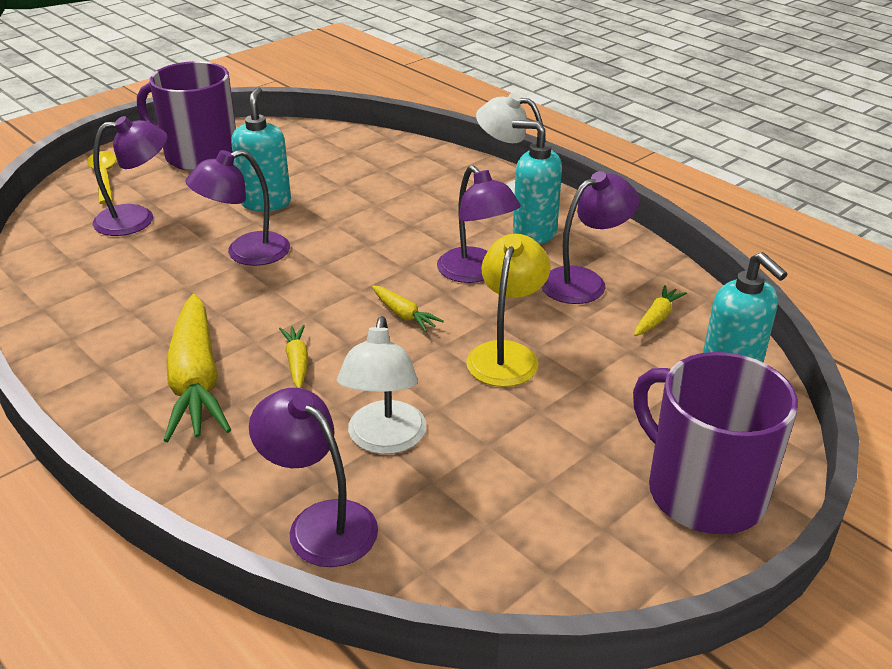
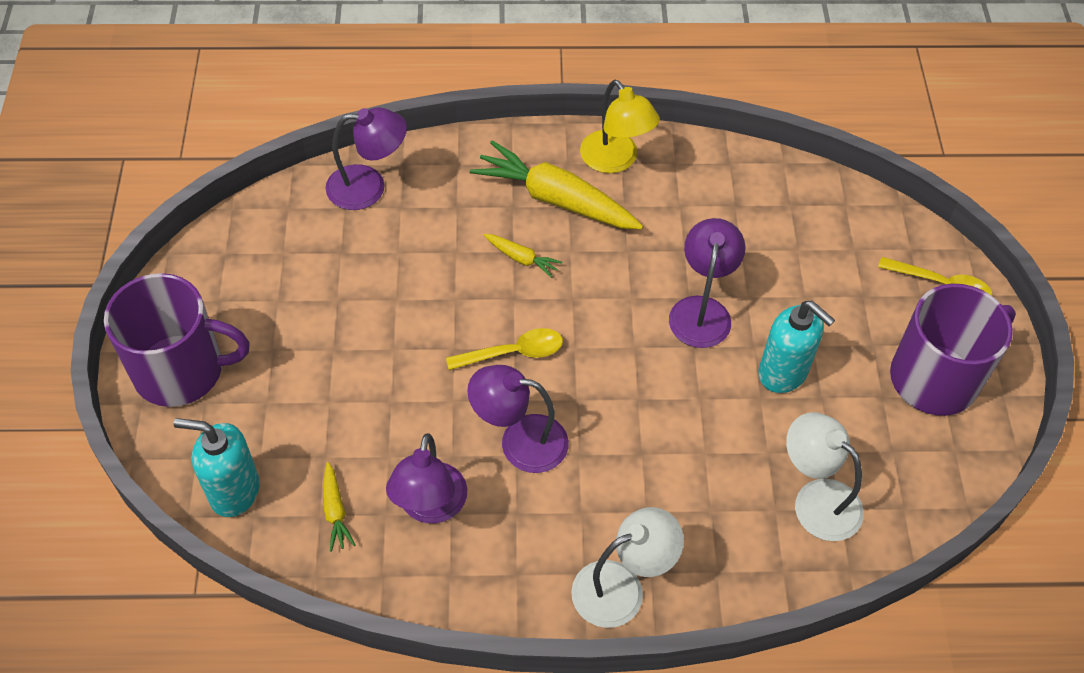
camera: 130 degrees right, 20 degrees up
purple lamp [93,116,167,236] -> none
white lamp [337,316,426,454] -> white lamp moved to [786,412,864,541]
yellow carrot [372,285,444,332] -> yellow spoon [446,328,563,370]
yellow lamp [466,234,551,387] -> yellow lamp moved to [580,80,660,173]
turquoise soap dispenser [512,120,562,245] -> none

